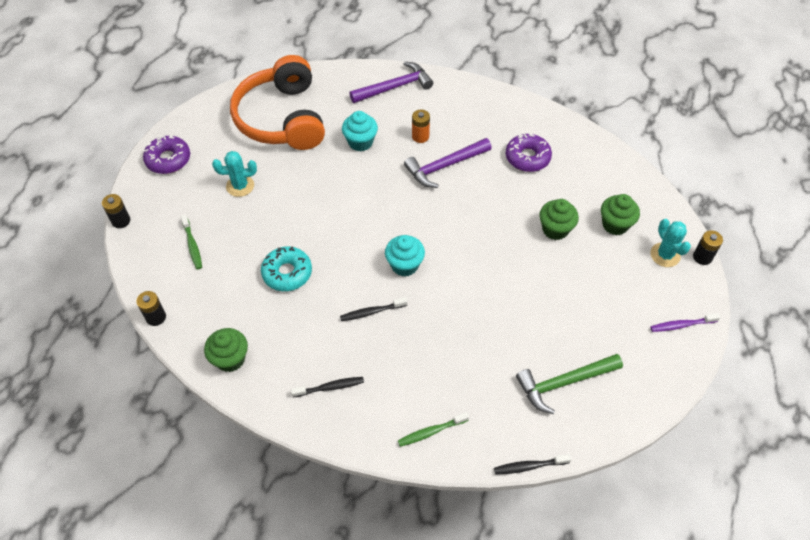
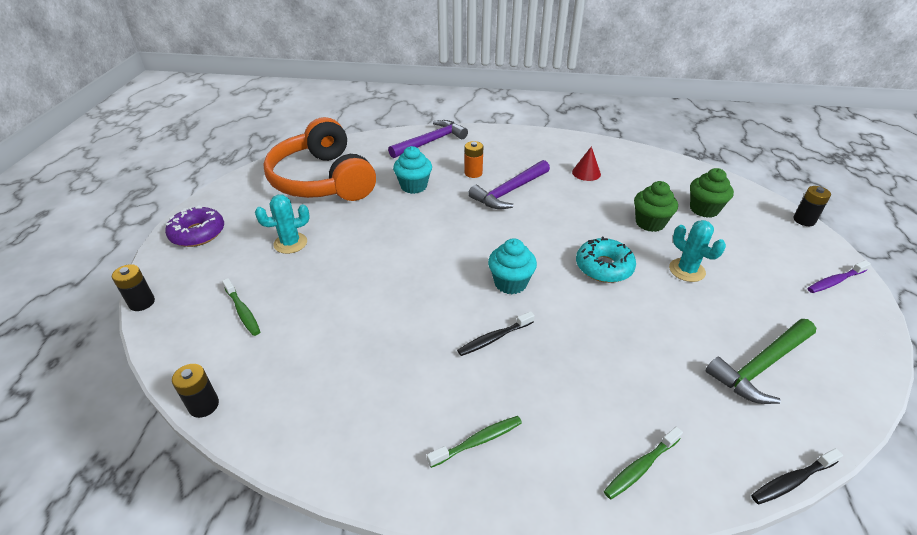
camera: 15 degrees left, 15 degrees down
green cupcake [204,328,248,372] -> none
turquoise donut [261,246,312,291] -> turquoise donut moved to [576,237,636,283]
black toothbrush [291,377,364,397] -> green toothbrush [427,416,522,468]
purple donut [506,133,552,172] -> red cone [572,146,601,181]
turquoise cactus [650,219,691,267] -> turquoise cactus moved to [669,220,726,282]

